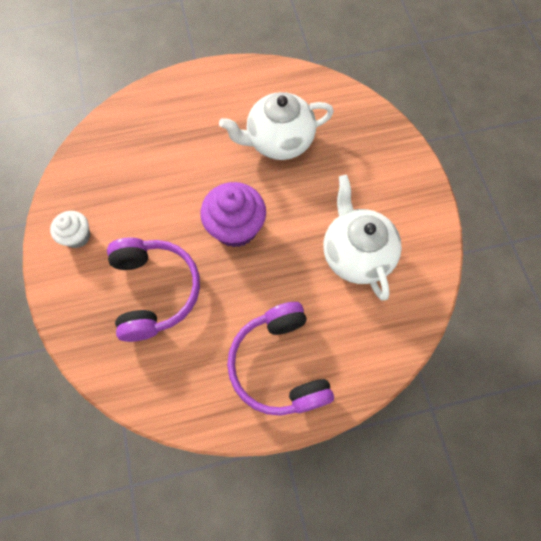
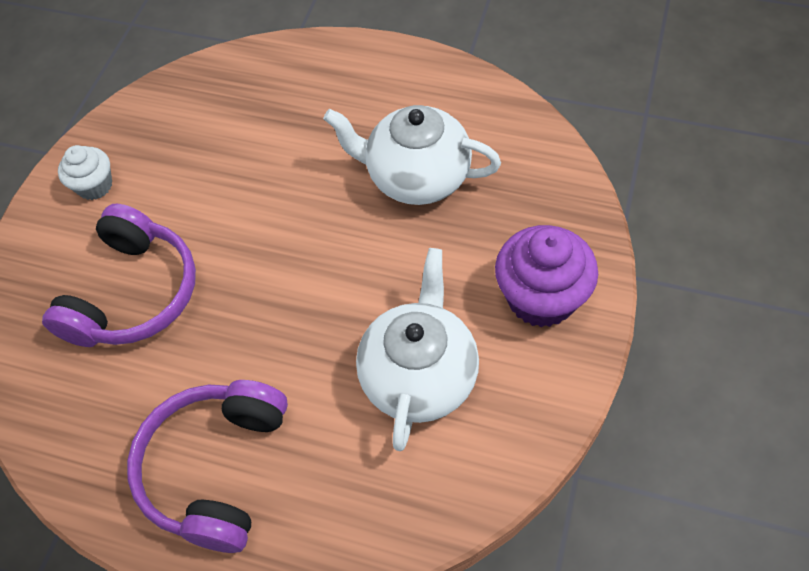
camera: 35 degrees right, 10 degrees down
purple cupcake [200,182,266,248] -> purple cupcake moved to [495,225,598,327]

